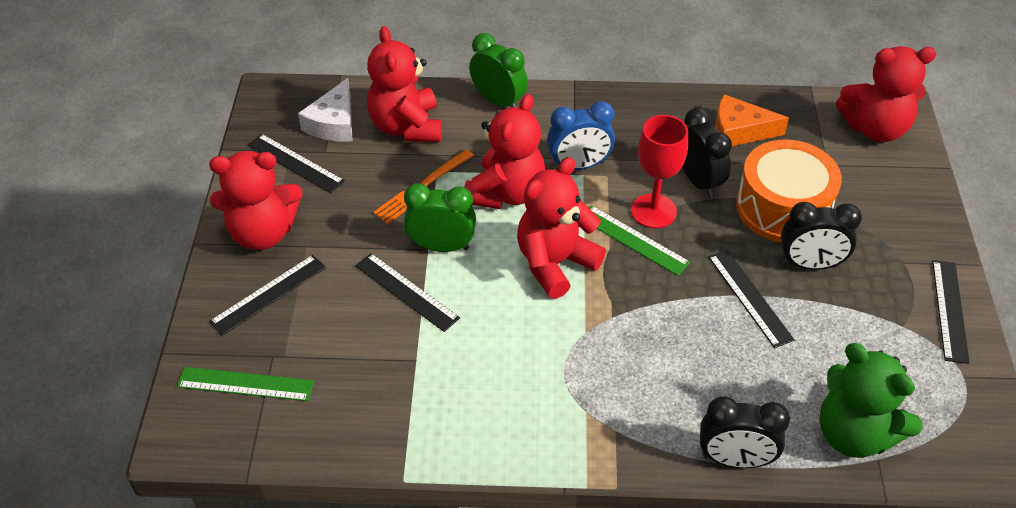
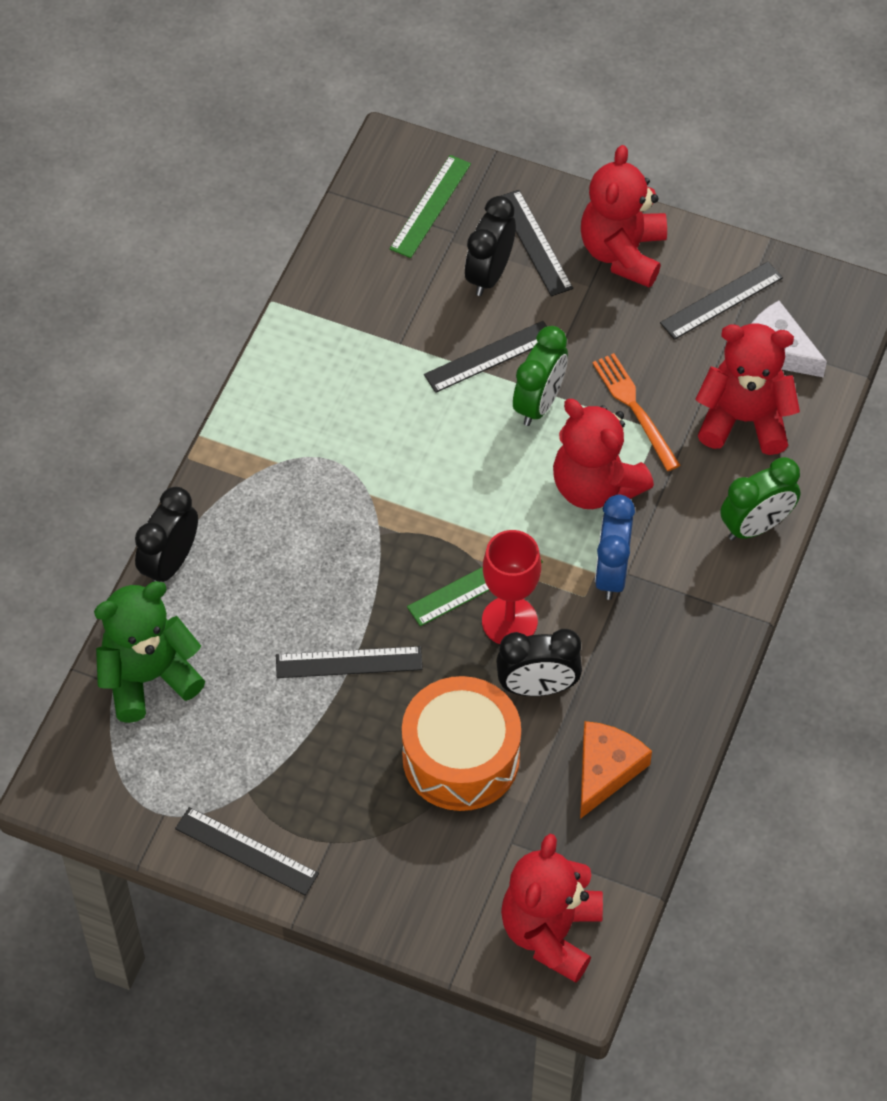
camera: 110 degrees right, 10 degrees up
red teddy bear [517,157,606,299] -> none
black clock [781,202,862,270] -> black clock moved to [465,196,516,296]

